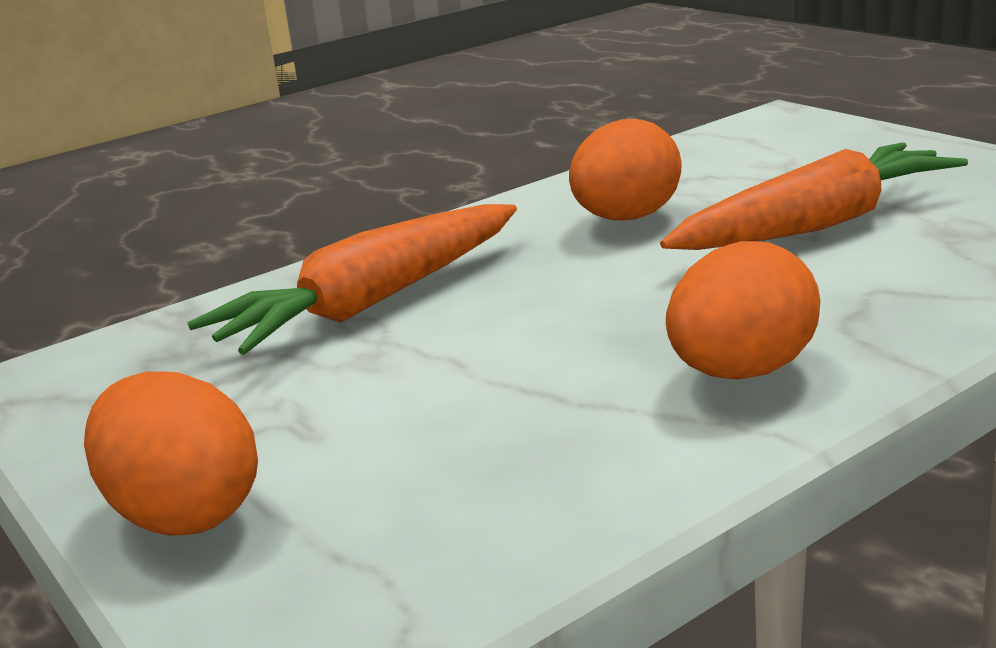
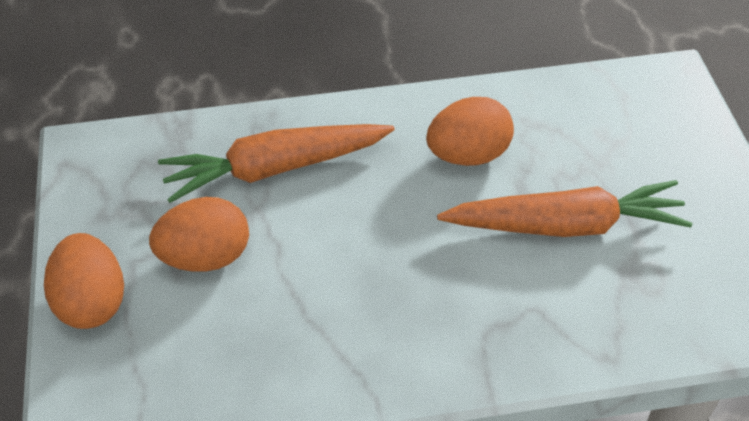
camera: 25 degrees right, 25 degrees up
orange egg [666,241,820,380] -> orange egg moved to [149,197,249,272]

